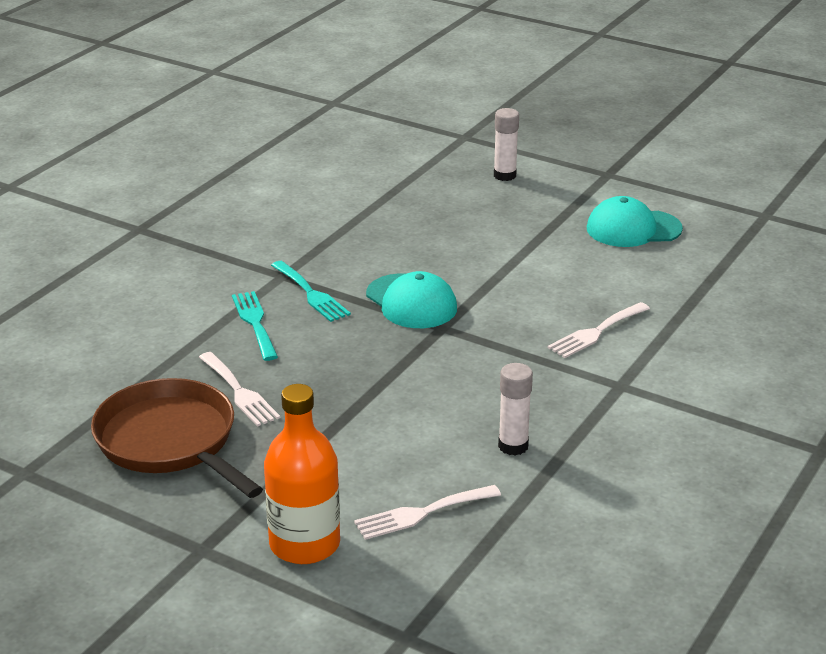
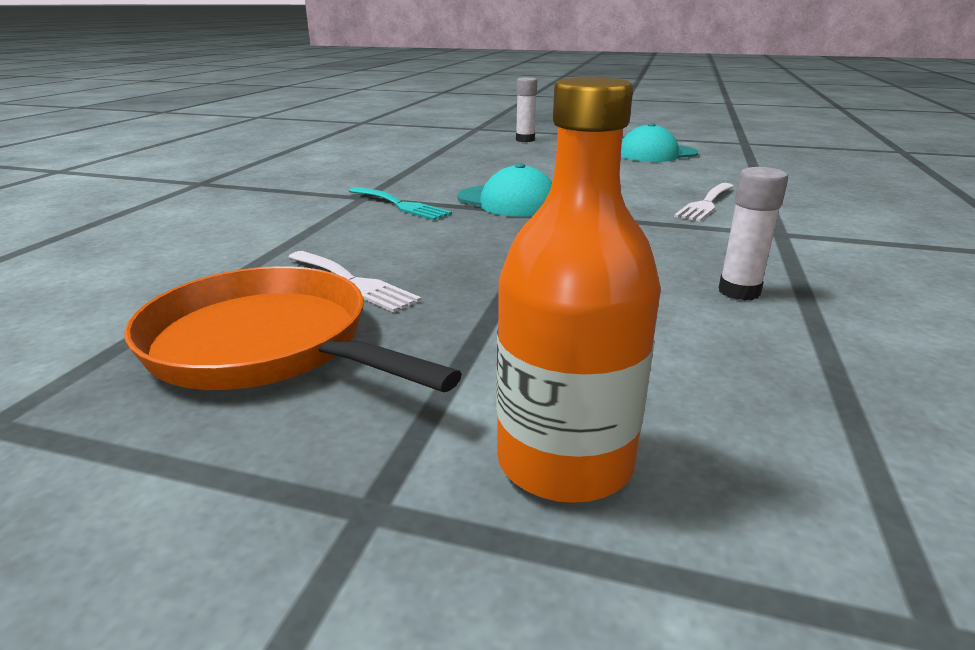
camera: 15 degrees left, 5 degrees down
brown pan [91,378,263,498] -> orange pan [125,266,462,392]
turquoise fork [232,291,278,361] -> none
white fork [354,485,501,540] -> none

